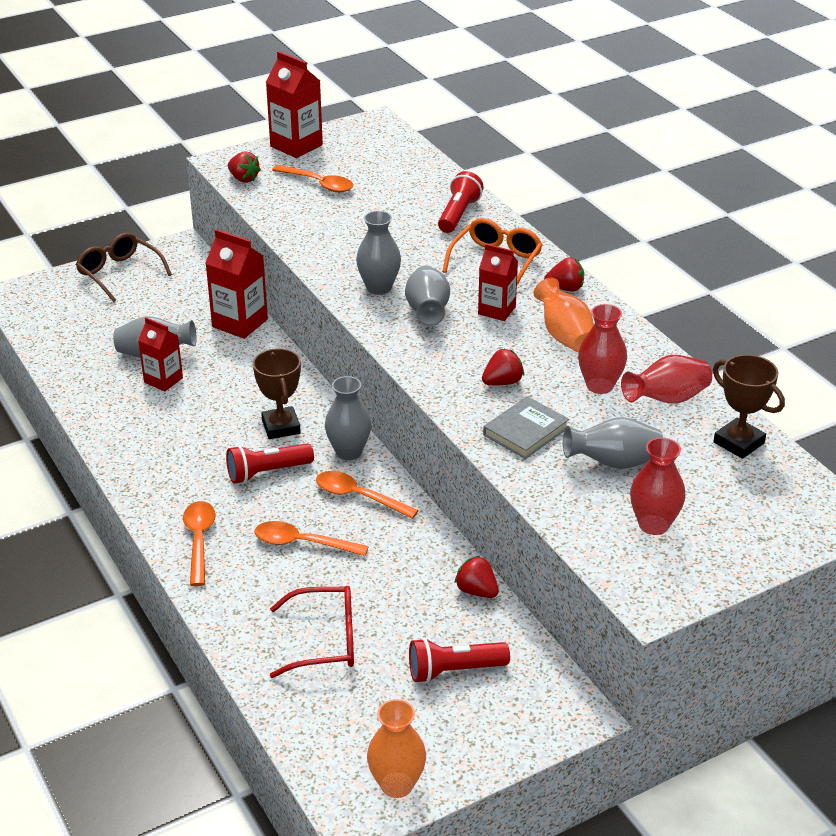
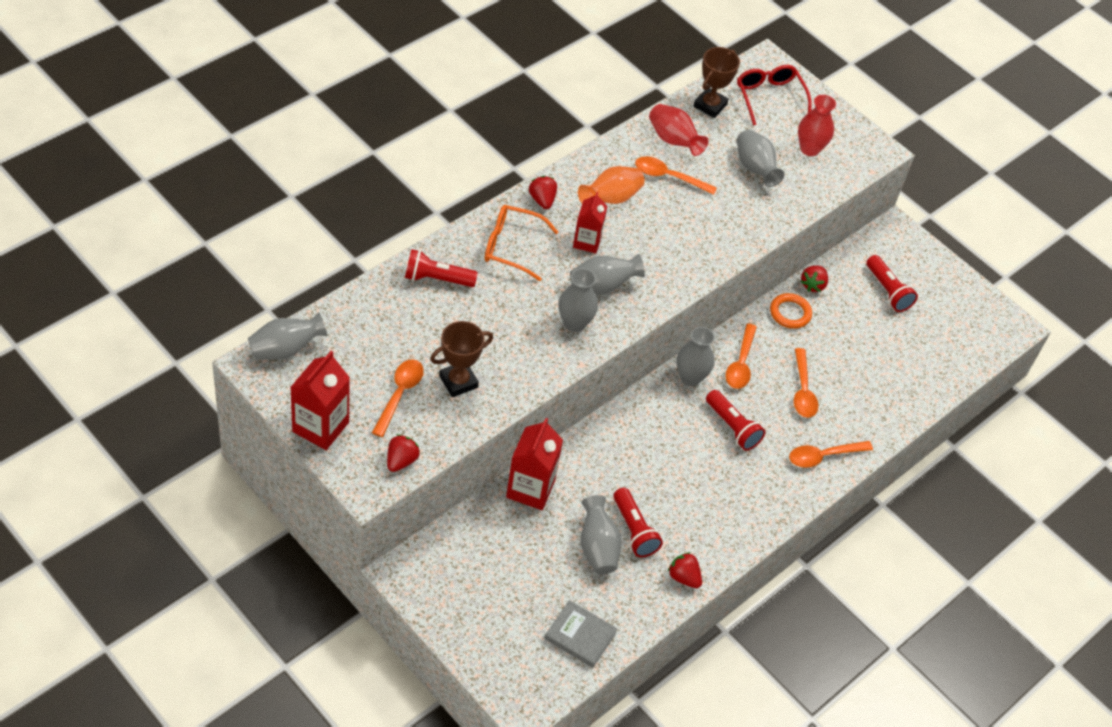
camera: 110 degrees left, 15 degrees up
brown glasses [76,233,172,302] -> none
red carton [138,317,183,392] -> red flashlight [613,488,663,557]
brown trophy [253,348,301,439] -> brown trophy moved to [430,321,493,397]
red glasses [270,586,354,678] -> red glasses moved to [737,65,812,126]
orange vase [367,699,426,798] -> none
red strawberry [482,349,524,385] -> red strawberry moved to [668,552,702,588]
grey book [483,396,569,459] -> grey book moved to [544,600,617,668]
red vase [578,304,627,394] -> orange spoon [635,156,717,195]
none -> grey vase [248,313,328,360]
none -> orange ring [770,293,812,329]

